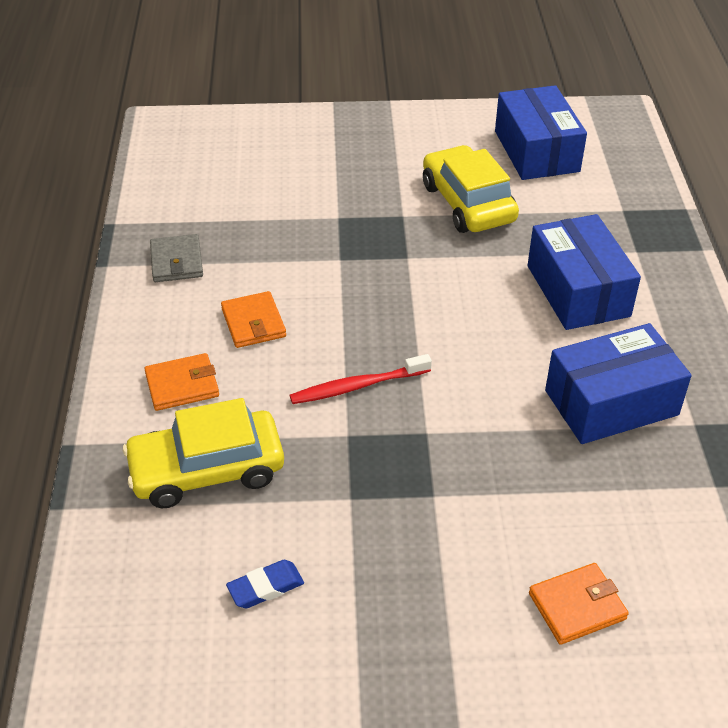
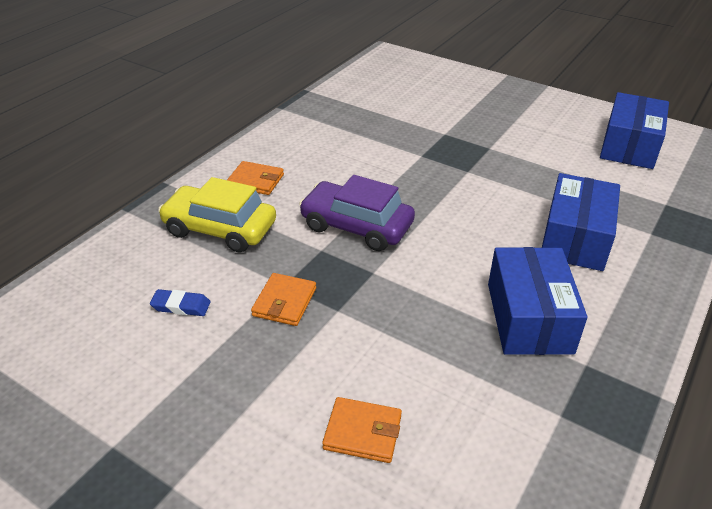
camera: 35 degrees right, 5 degrees down
grey wallet [150,234,203,282] -> none
orange wallet [221,291,286,348] -> orange wallet moved to [251,273,316,326]
red toothbrush [290,354,432,404] -> purple car [299,175,415,251]
yellow car [423,145,519,233] -> none
blue box [545,323,692,444] -> blue box turned 75 degrees clockwise [488,247,587,355]

